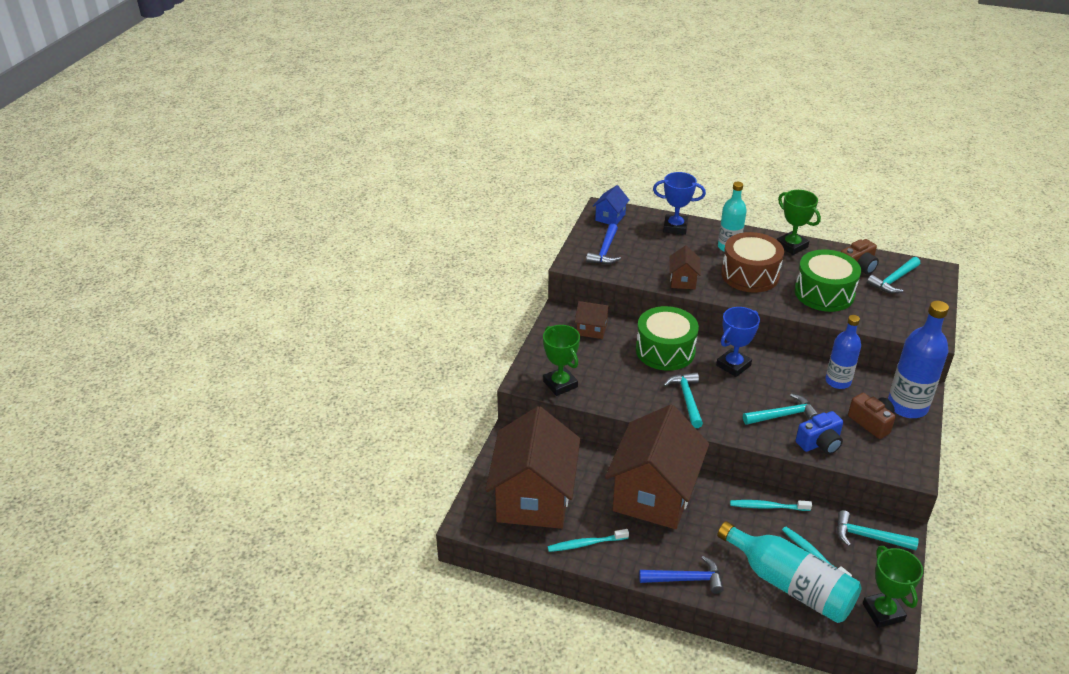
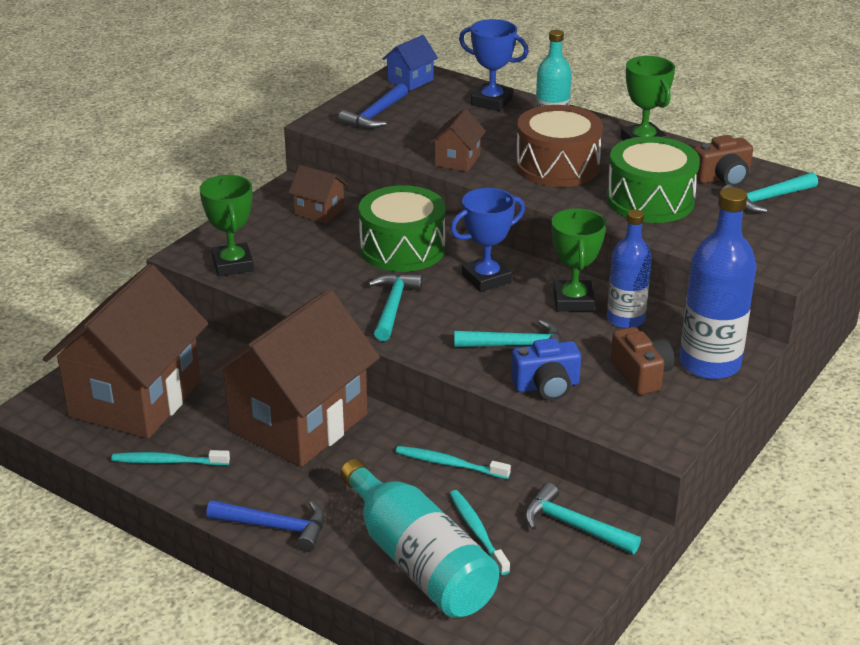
camera: 15 degrees right, 5 degrees down
green trophy [863,546,923,628] -> green trophy moved to [551,208,606,312]

